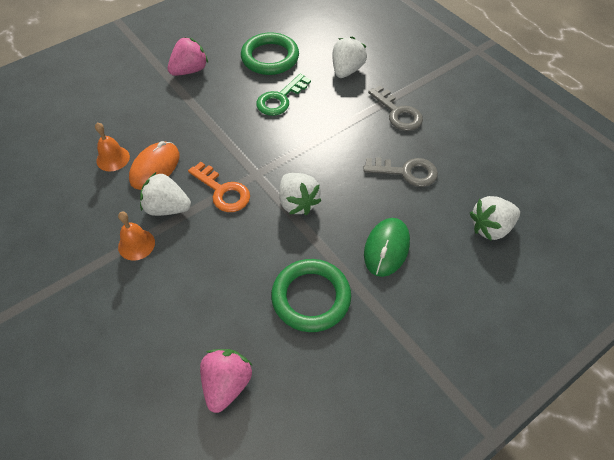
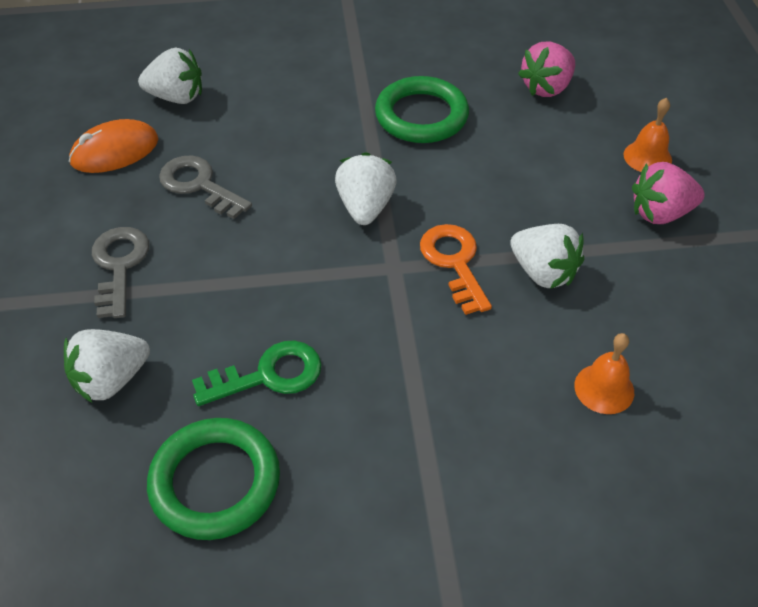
camera: 150 degrees left, 5 degrees down
orange bell [118,211,155,260] -> orange bell moved to [623,98,672,172]
orange mouse [129,141,180,190] -> orange mouse moved to [69,119,158,173]
pink strawberry [168,37,208,76] -> pink strawberry moved to [632,162,705,224]
green mouse [364,218,410,277] -> none

